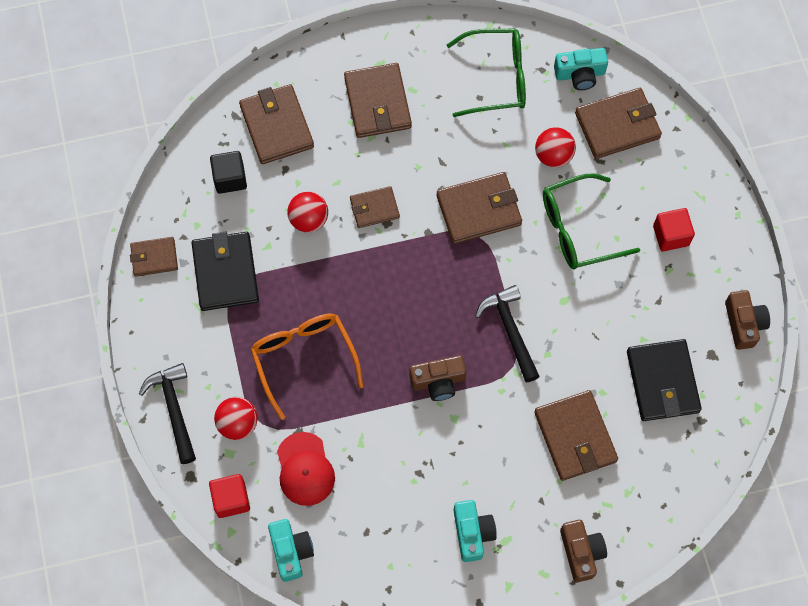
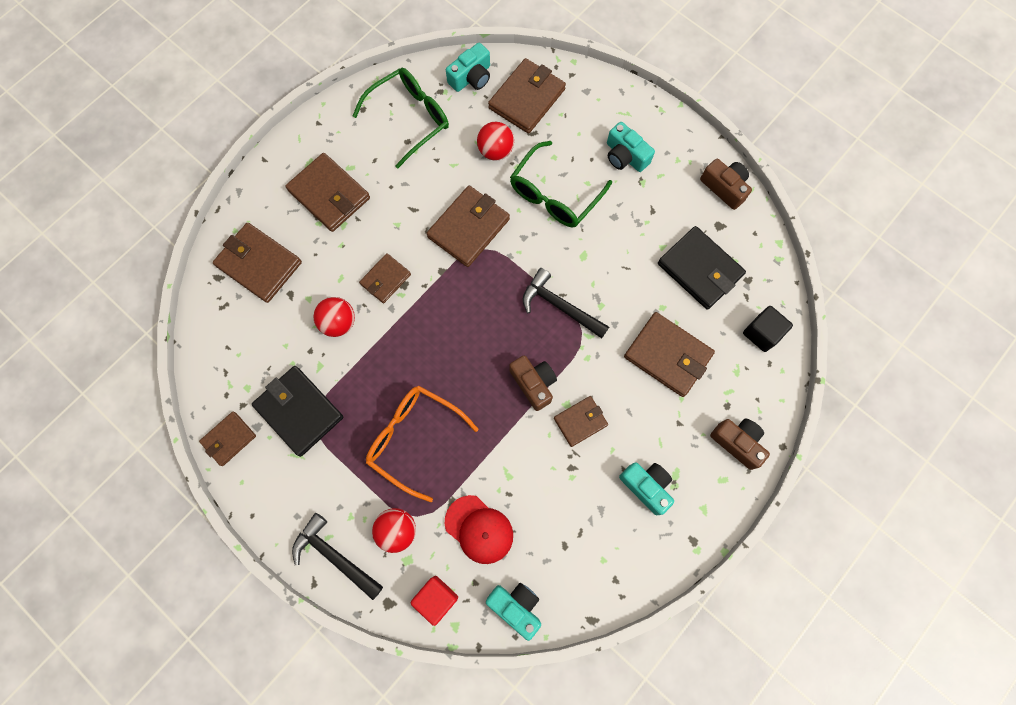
camera: 35 degrees left, 5 degrees up
black cube [210,151,247,194] -> black cube moved to [743,306,793,352]
brown camera [409,355,466,401] -> brown camera turned 75 degrees counterclockwise [509,355,557,411]
red cube [653,208,695,252] -> turquoise camera [607,122,655,172]
none -> brown wallet [554,396,608,447]

